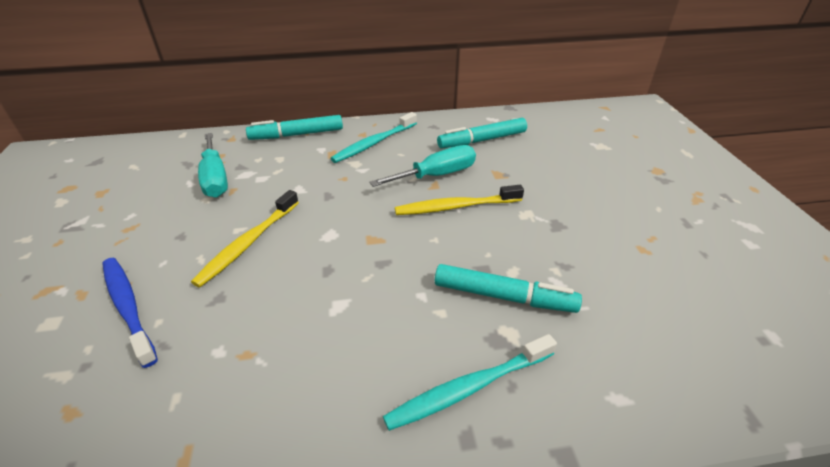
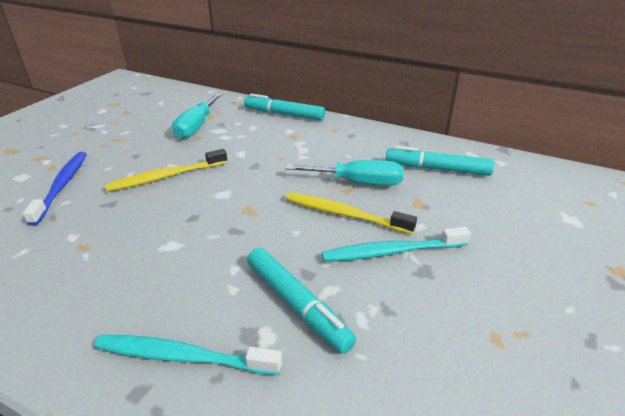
camera: 35 degrees right, 5 degrees down
turquoise toothbrush [331,112,417,163] -> turquoise toothbrush moved to [322,227,471,262]

